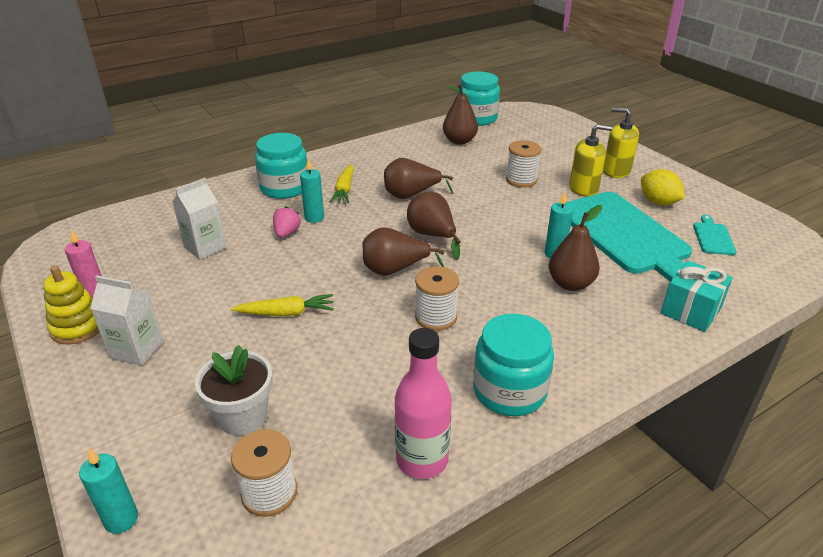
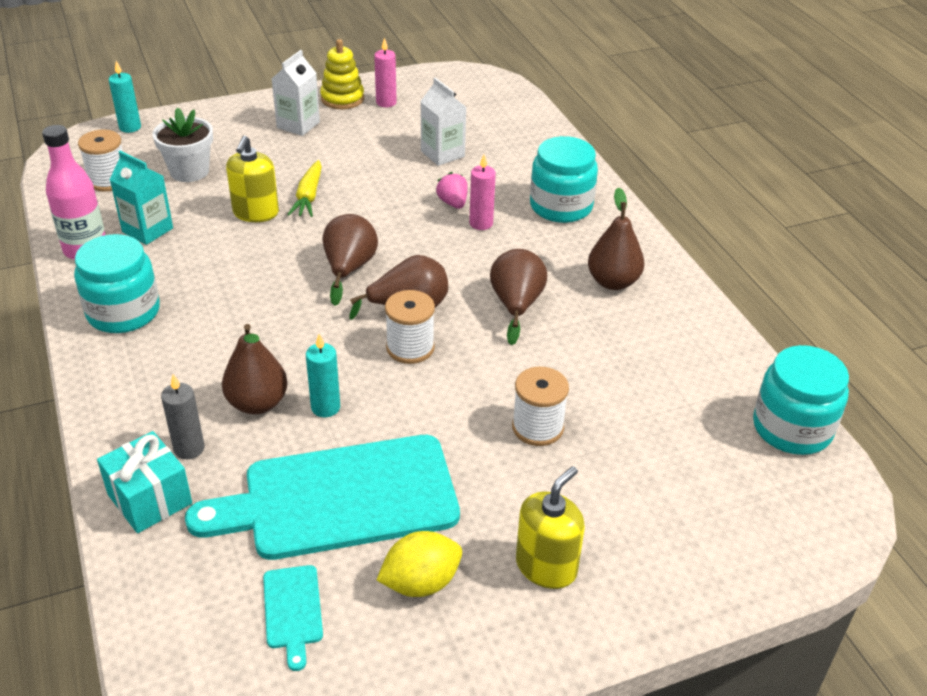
camera: 100 degrees right, 5 degrees up
pink strawberry [273,206,301,238] -> pink strawberry turned 135 degrees counterclockwise [436,172,468,209]
turquoise candle [300,158,324,223] -> pink candle [469,155,496,230]
yellow carrot [329,164,354,203] -> none
white spool [415,266,459,331] -> white spool moved to [385,290,435,364]
brown pear [443,84,478,145] -> brown pear moved to [588,187,644,290]
yellow soap dispenser [569,124,613,197] -> yellow soap dispenser moved to [226,136,279,222]
turquoise cutting board [693,215,736,255] -> turquoise cutting board turned 60 degrees clockwise [263,565,323,671]
none -> turquoise carton [110,151,173,245]
none -> grey candle [161,374,205,459]

